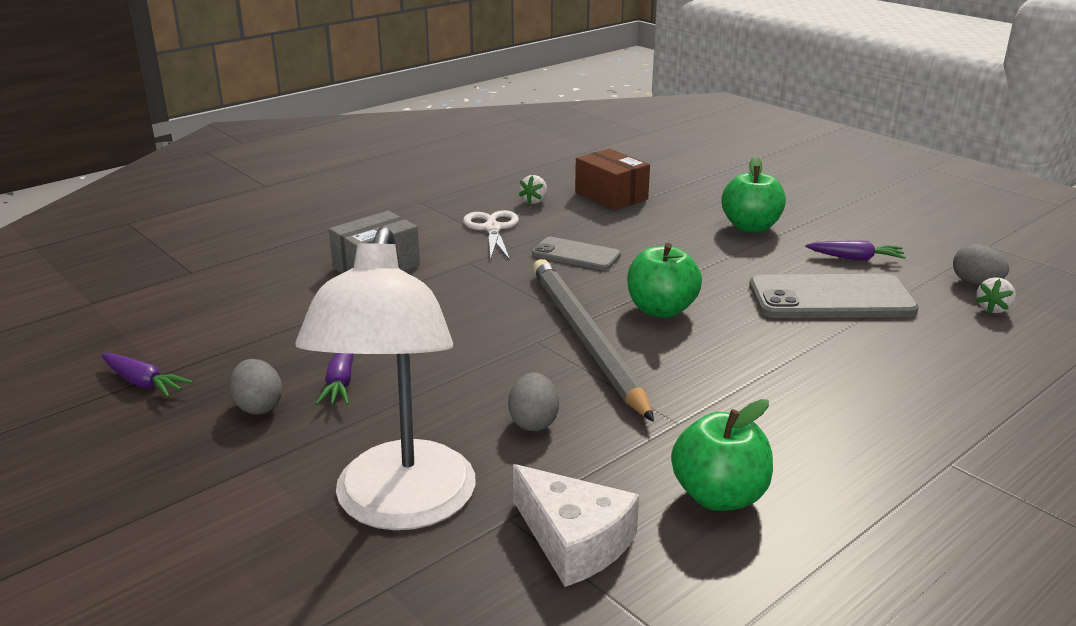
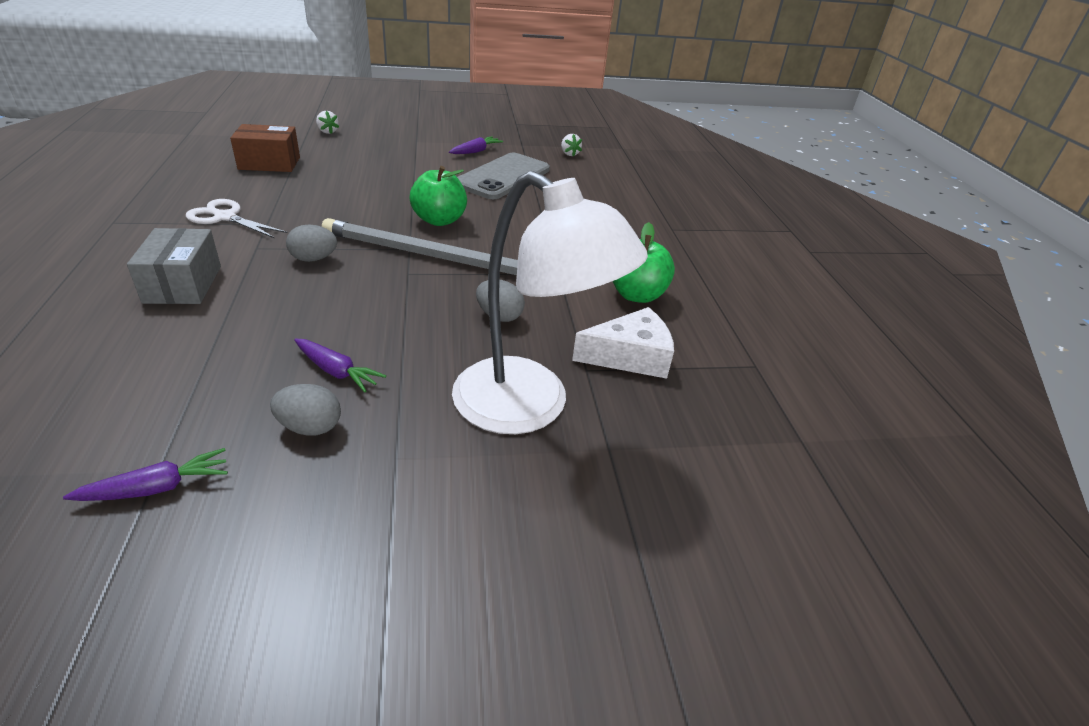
camera: 60 degrees left, 10 degrees up
white strawberry [519,175,547,204] -> white strawberry moved to [316,111,339,134]
grey phone [532,237,621,270] -> none
green apple [721,156,786,233] -> none
grey egg [953,244,1009,285] -> grey egg moved to [286,225,337,262]

